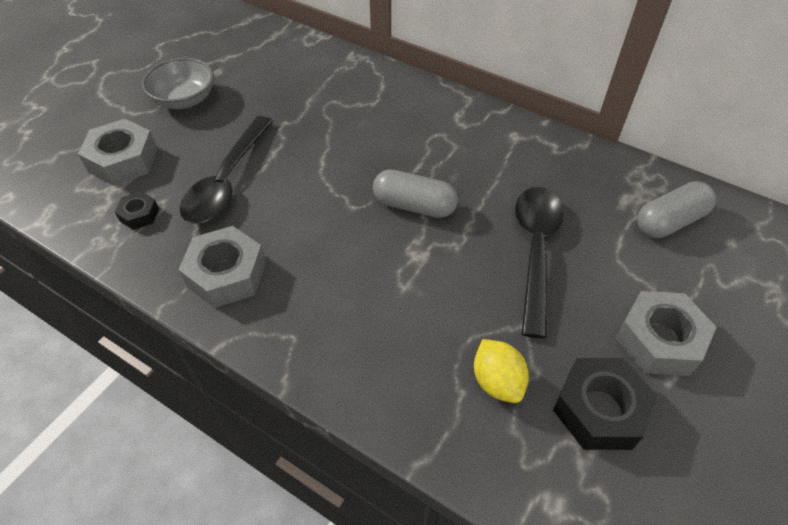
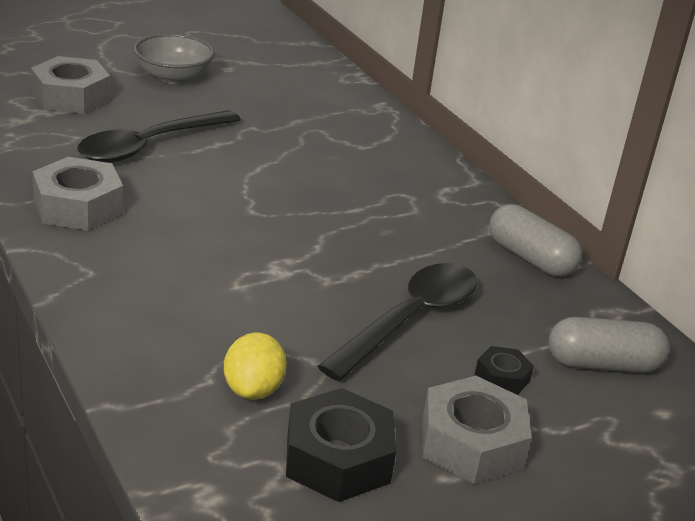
camera: 25 degrees right, 20 degrees down
black nut [115,191,159,230] -> black nut moved to [475,346,534,395]
grey capsule [373,169,458,218] -> grey capsule moved to [489,204,582,277]

